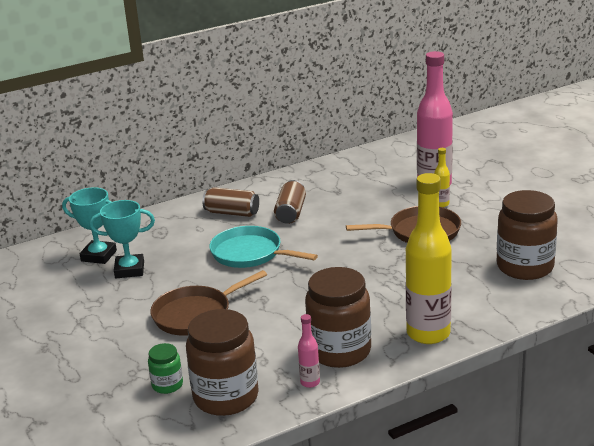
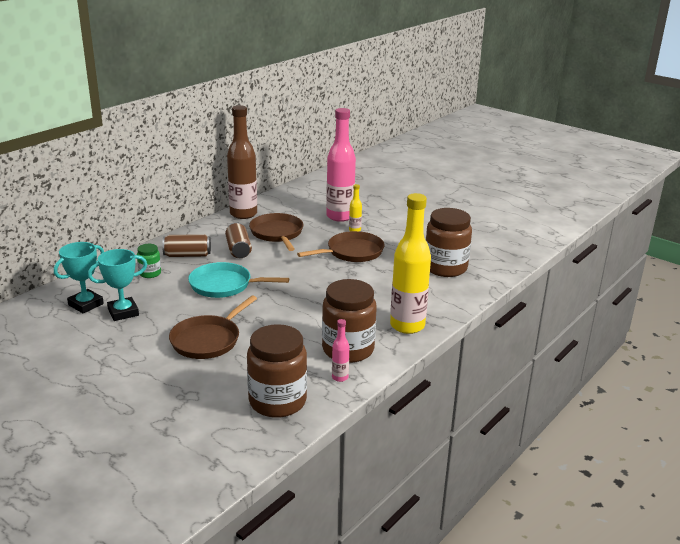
camera: 25 degrees left, 0 degrees up
turquoise trophy [62,187,117,264] -> turquoise trophy turned 45 degrees counterclockwise [54,242,104,313]
green jar [148,343,183,394] -> green jar moved to [137,244,161,278]
none -> brown bottle [227,105,257,219]
none -> brown pan [249,213,303,251]

